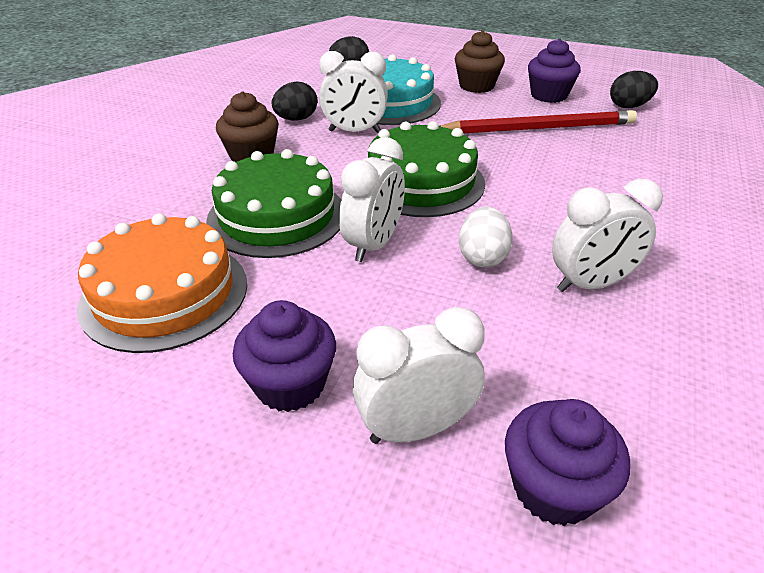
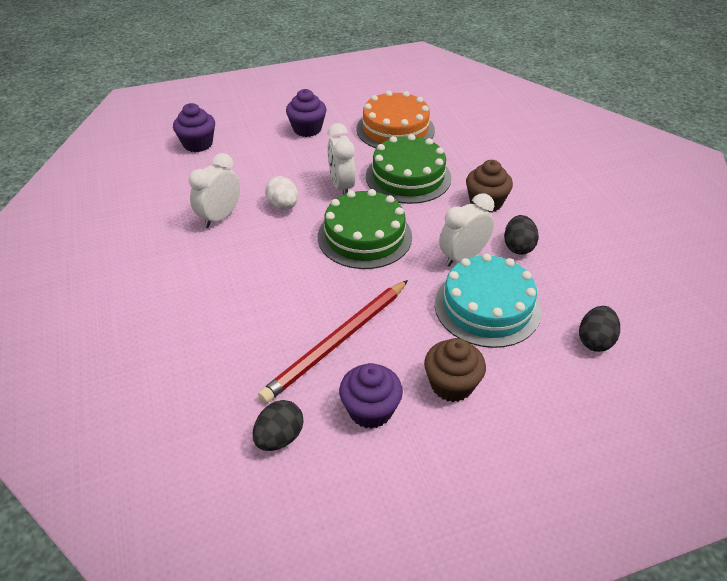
camera: 140 degrees right, 5 degrees up
white clock [353,307,485,444] -> none

